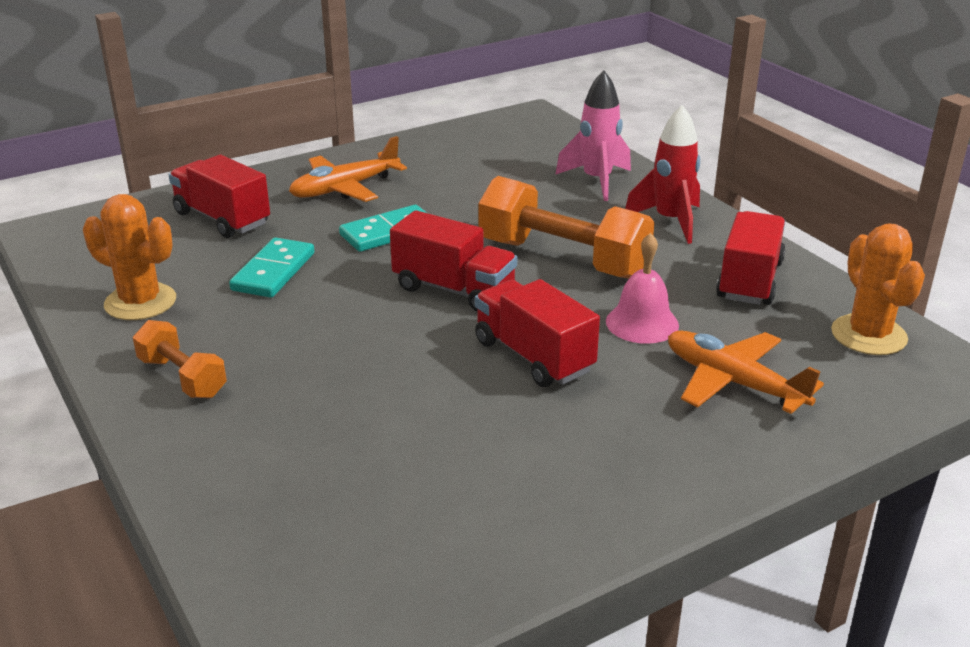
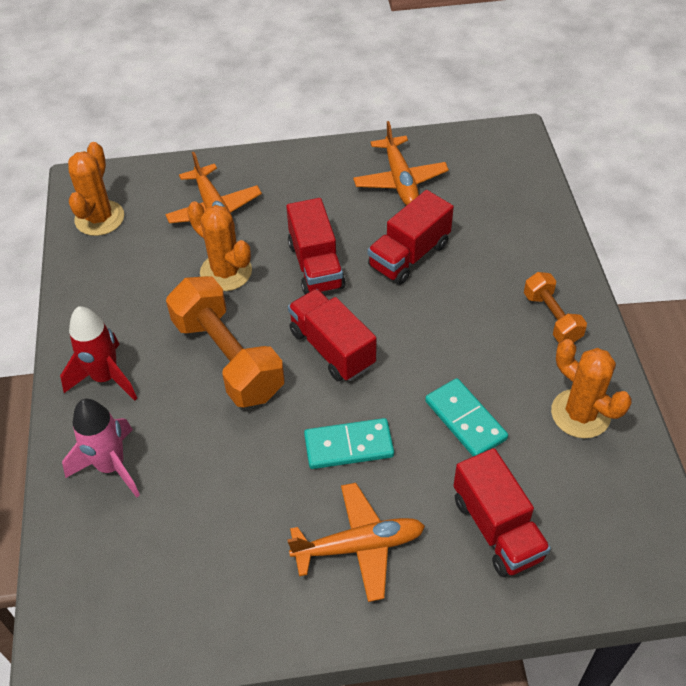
camera: 155 degrees left, 20 degrees up
turquoise domino [229,237,314,298] -> turquoise domino turned 75 degrees counterclockwise [425,378,508,456]
pink bell [606,233,679,344] -> orange cactus [187,201,252,291]
red truck [716,211,786,305] -> red truck moved to [368,190,454,285]
none -> orange plane [353,121,449,206]

